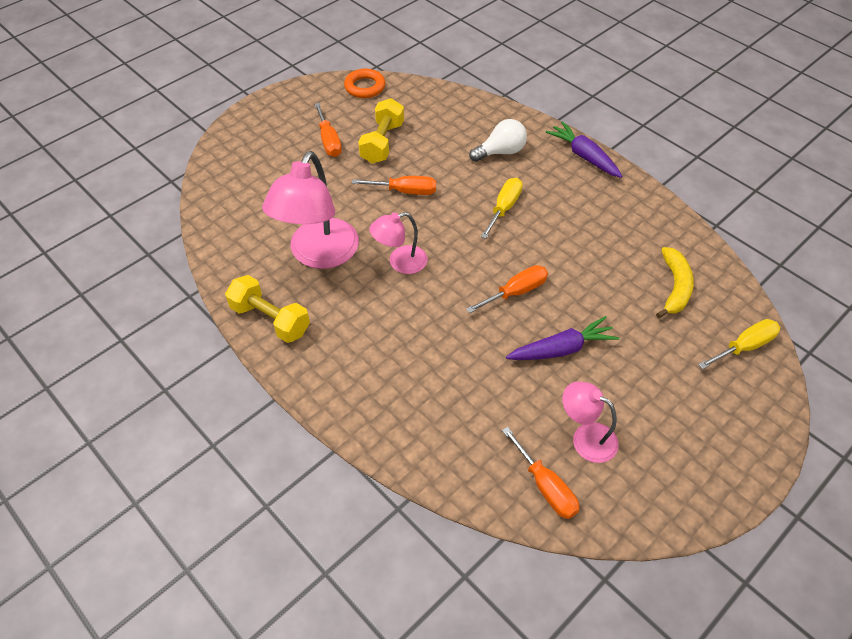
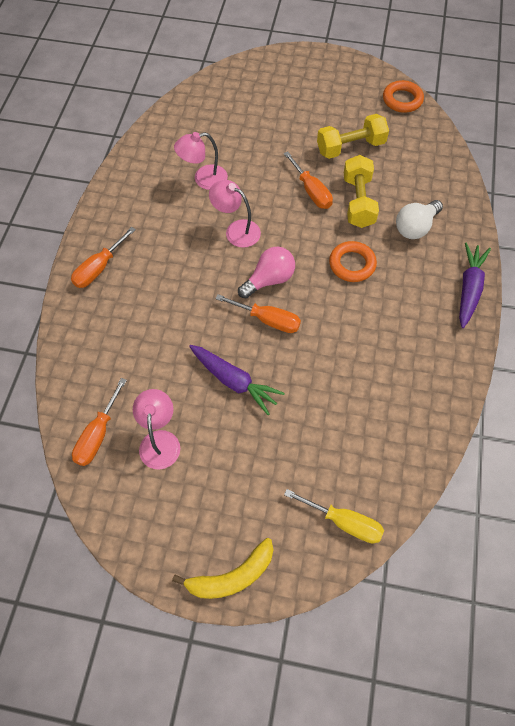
camera: 55 degrees right, 10 degrees up
yellow dumbbell [225,275,310,343] -> yellow dumbbell moved to [344,155,379,228]
pink lamp [262,151,359,269] -> pink lamp [174,132,228,190], size x0.55
orange screwdriver [314,103,342,157] -> orange screwdriver moved to [71,227,136,288]
white light bulb [469,119,527,162] -> white light bulb turned 105 degrees clockwise [396,200,443,239]
yellow screwdriver [481,178,523,239] -> orange ring [329,241,377,282]
yellow banana [656,247,694,318] -> yellow banana moved to [172,538,273,599]
none -> pink light bulb [238,247,295,298]

